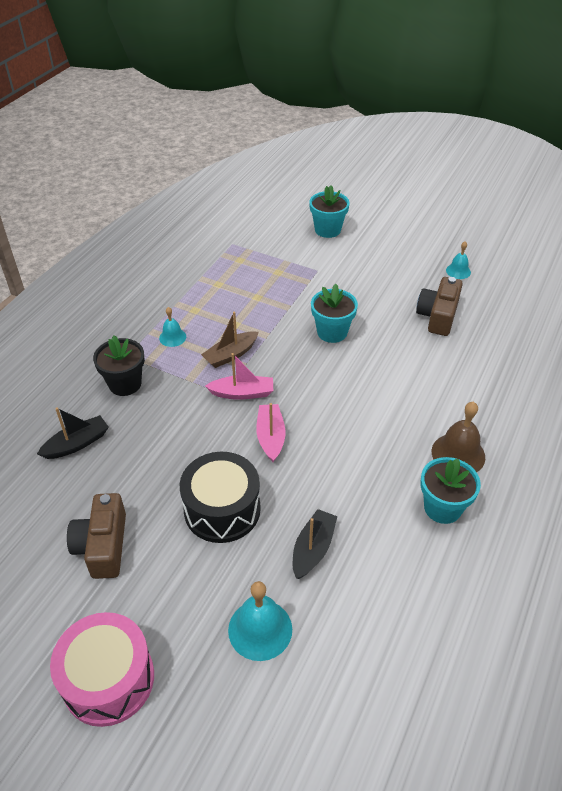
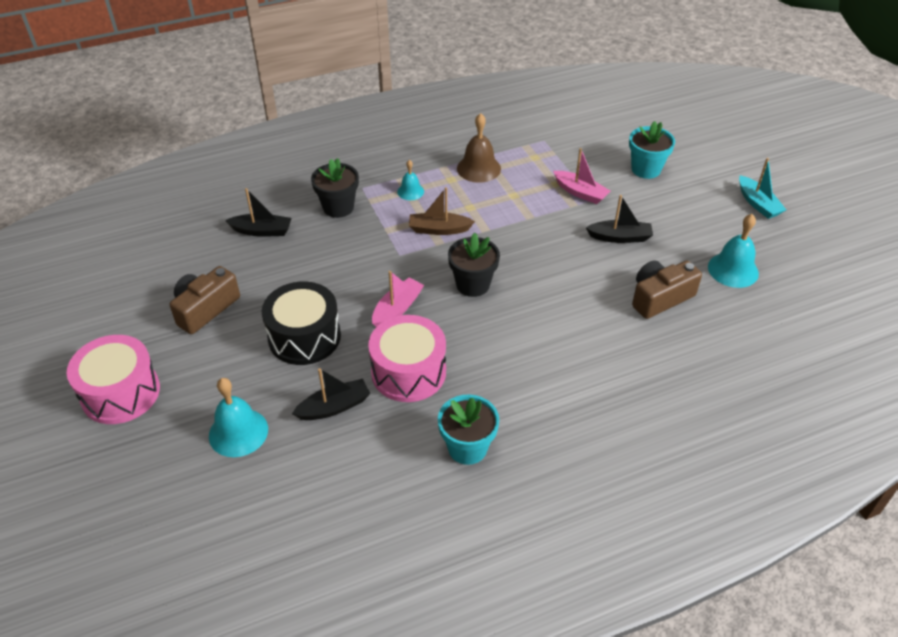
camera: 40 degrees right, 0 degrees up
pink boat [205,353,273,400] -> pink boat moved to [553,148,611,204]
turquoise flower pot [311,284,358,343] -> none
brown bell [432,402,485,472] -> brown bell moved to [457,113,501,183]
turquoise bell [446,241,471,279] -> turquoise bell [708,214,759,288], size x1.70
none -> pink drum [368,315,446,402]
none -> black flower pot [448,233,500,297]
none -> black boat [586,195,653,243]
none -> turquoise boat [739,158,786,219]

